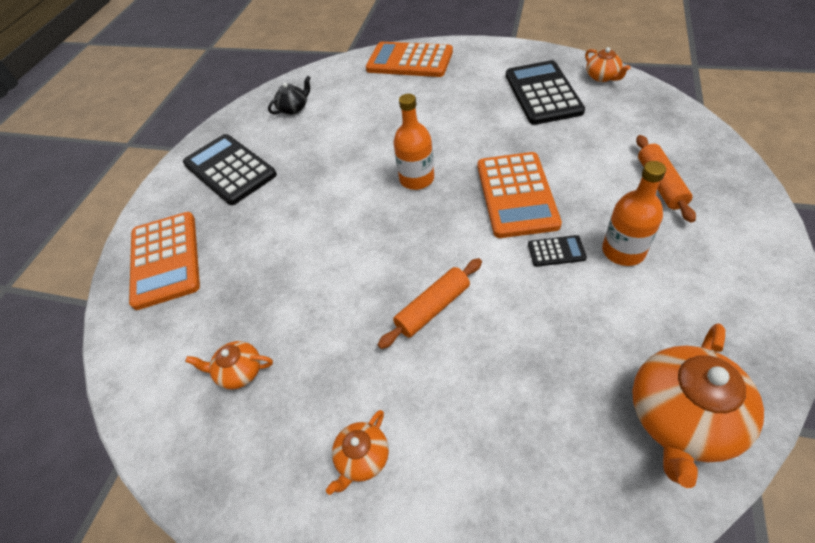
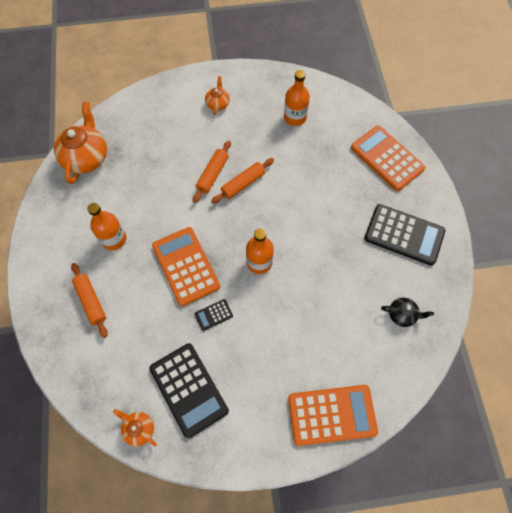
camera: 150 degrees right, 15 degrees up
orange teapot [185,341,273,389] -> orange bottle [284,70,310,126]
black teapot [268,76,311,115] -> black teapot turned 105 degrees counterclockwise [381,298,434,327]
black calculator [528,235,587,267] -> black calculator moved to [195,299,233,331]
none -> orange rolling pin [211,158,274,204]

